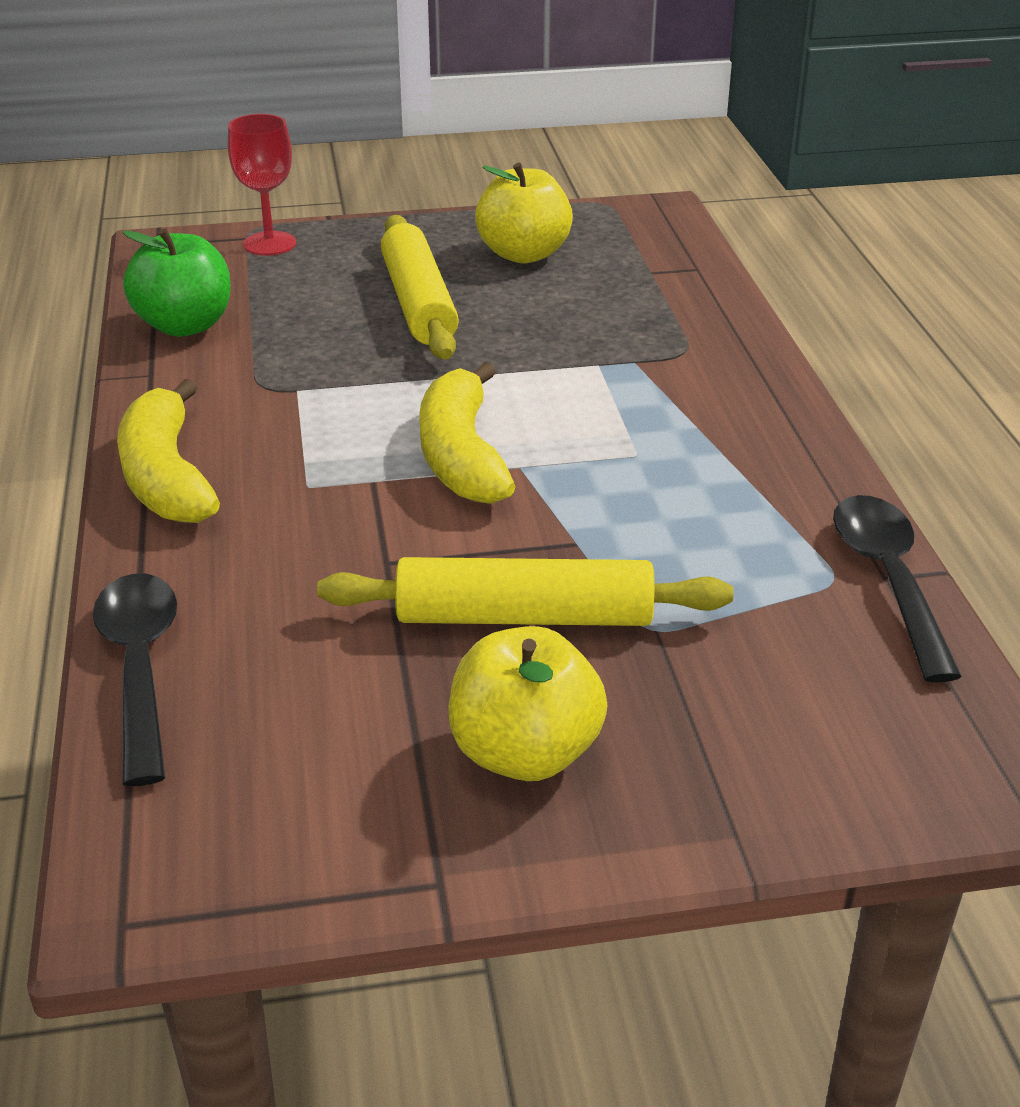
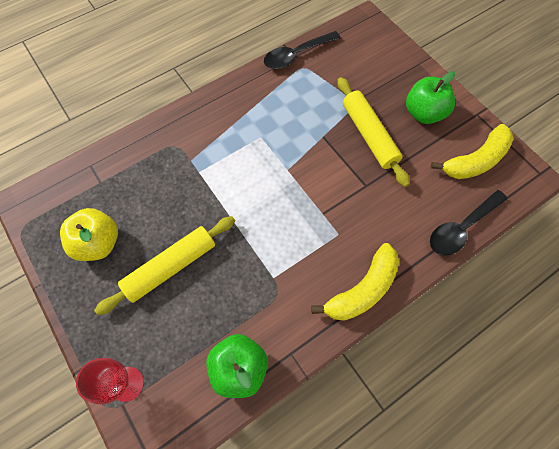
camera: 115 degrees left, 30 degrees up
yellow banana [419,362,516,504] -> yellow banana moved to [431,124,514,179]
yellow apple [448,626,608,781] -> green apple [406,71,455,124]

